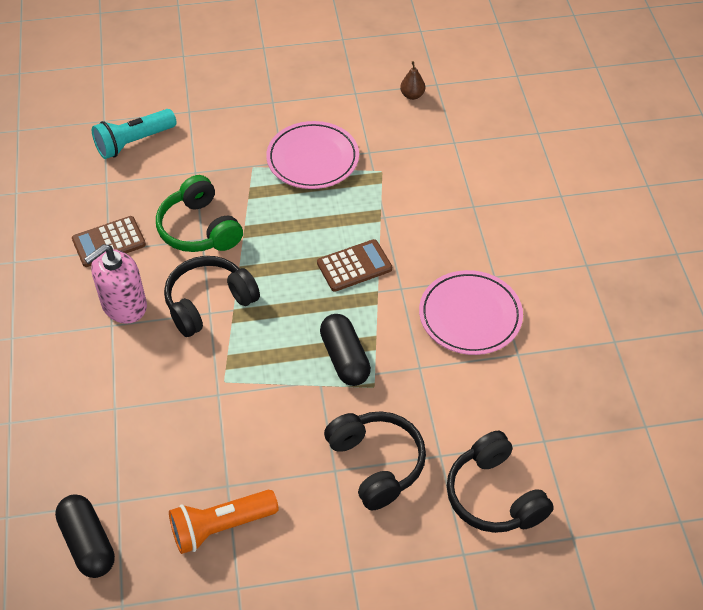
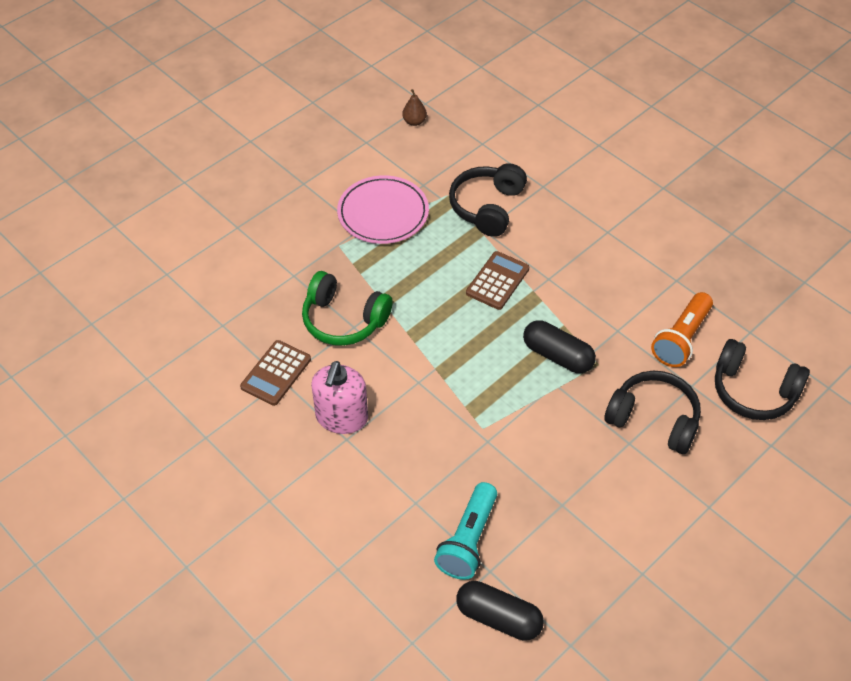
camera: 35 degrees left, 0 degrees up
turquoise flashlight [92,109,176,159] -> turquoise flashlight moved to [434,482,497,580]
black headphones [164,256,260,337] -> black headphones moved to [449,163,527,237]
orange flashlight [169,490,279,554] -> orange flashlight moved to [651,292,713,367]
pink plate [419,270,523,355] -> none

